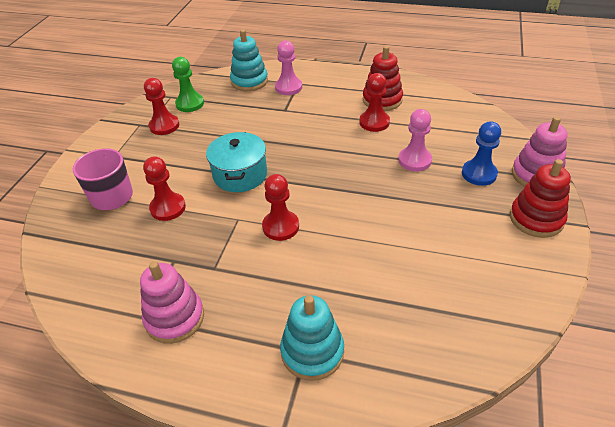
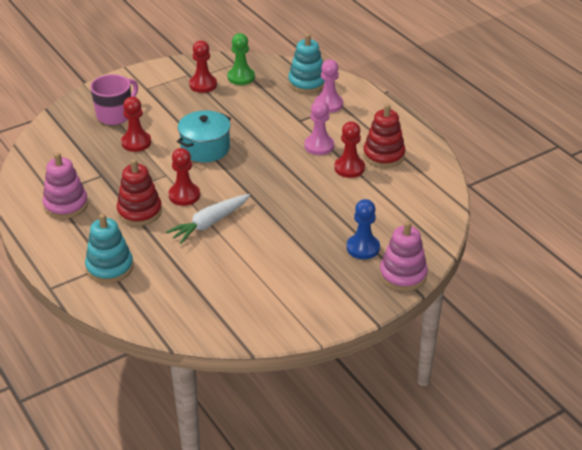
camera: 40 degrees right, 5 degrees down
pink pawn [398,109,432,171] -> pink pawn moved to [304,100,334,155]
red stacking toy [510,159,571,238] -> red stacking toy moved to [117,159,162,226]
none -> white carrot [166,194,250,244]

